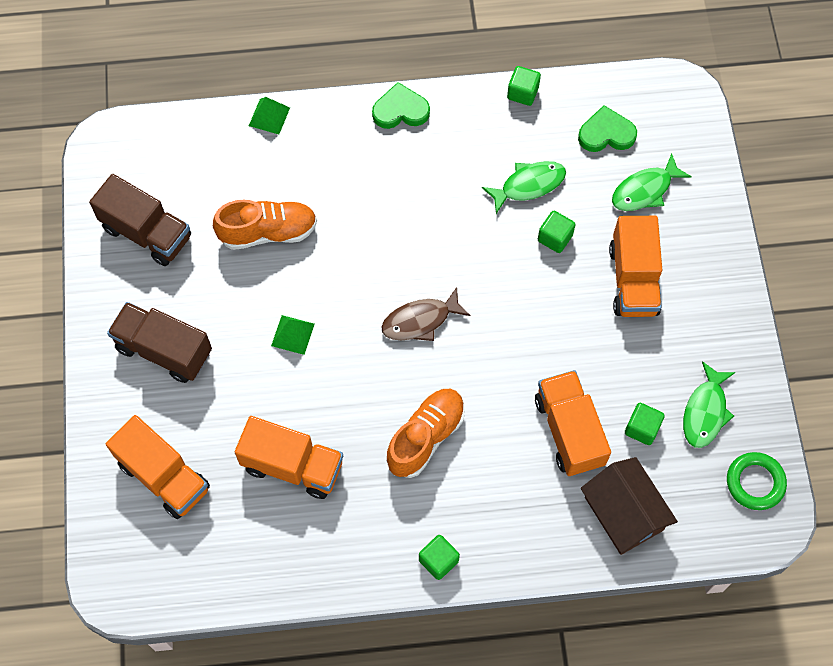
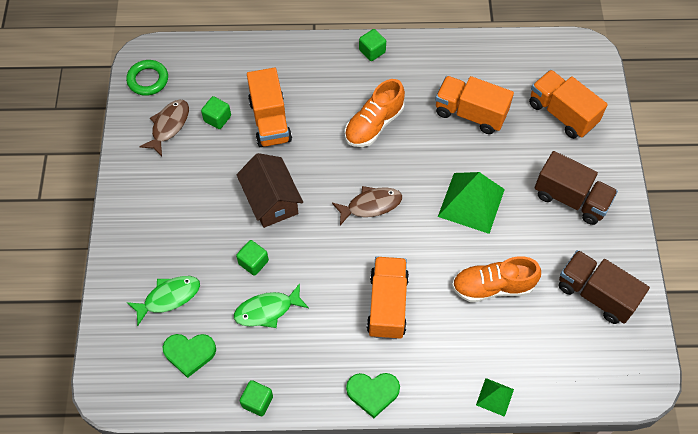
camera: 175 degrees left, 5 degrees down
green pyramid [271,315,315,355] -> green pyramid [438,172,505,234], size x1.97
brown house [581,457,678,555] -> brown house moved to [236,153,303,228]
orange truck [609,216,662,317] -> orange truck moved to [367,256,409,339]
green fish [683,361,736,448] -> brown fish [139,100,189,156]

